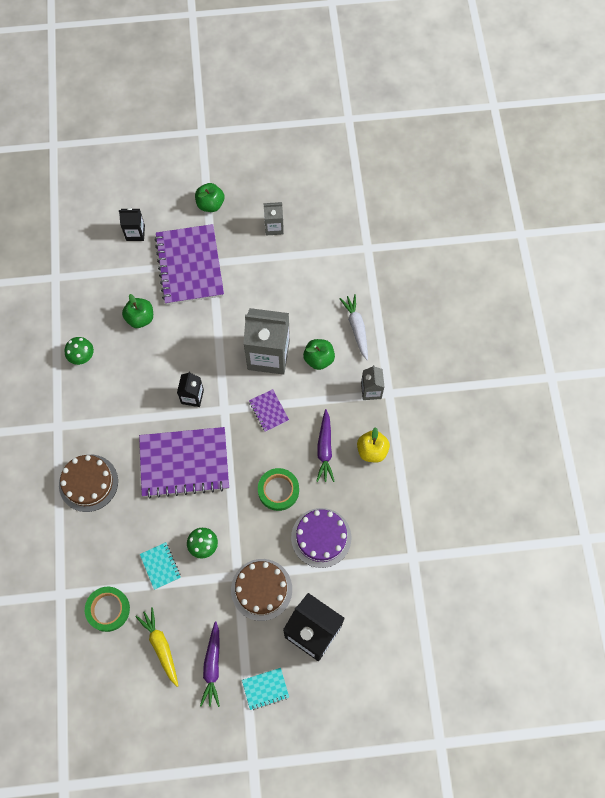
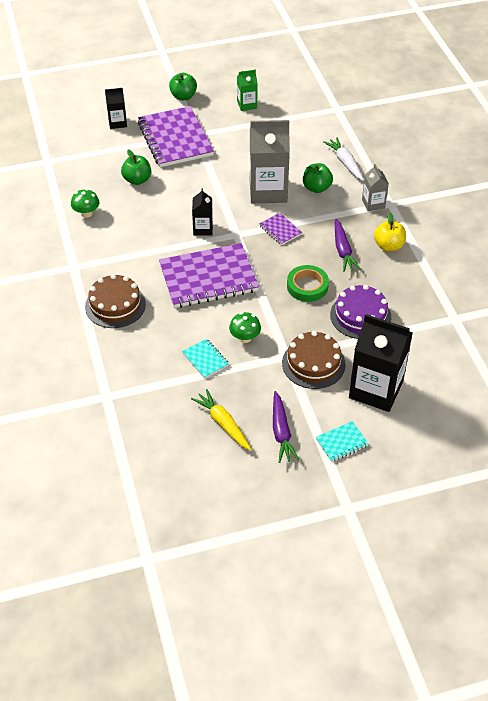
camera: 10 degrees left, 20 degrees down
green tape [85,587,130,632] -> none
grey carton [264,202,284,236] -> green carton [237,69,258,111]

